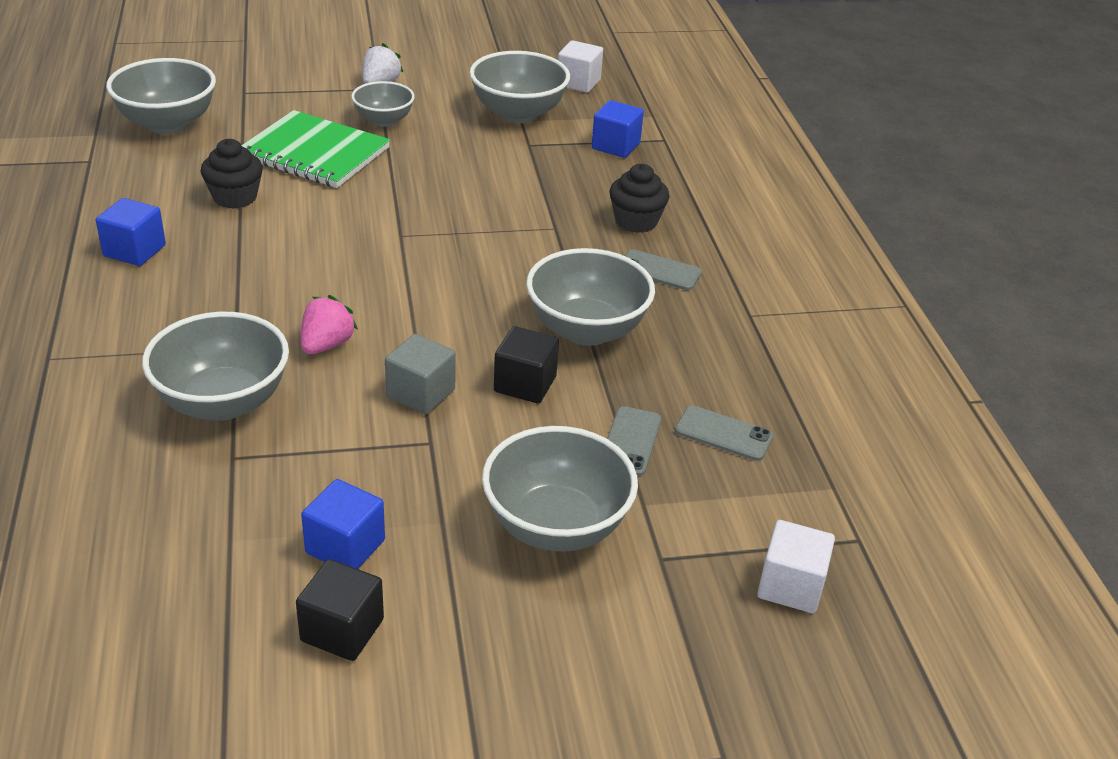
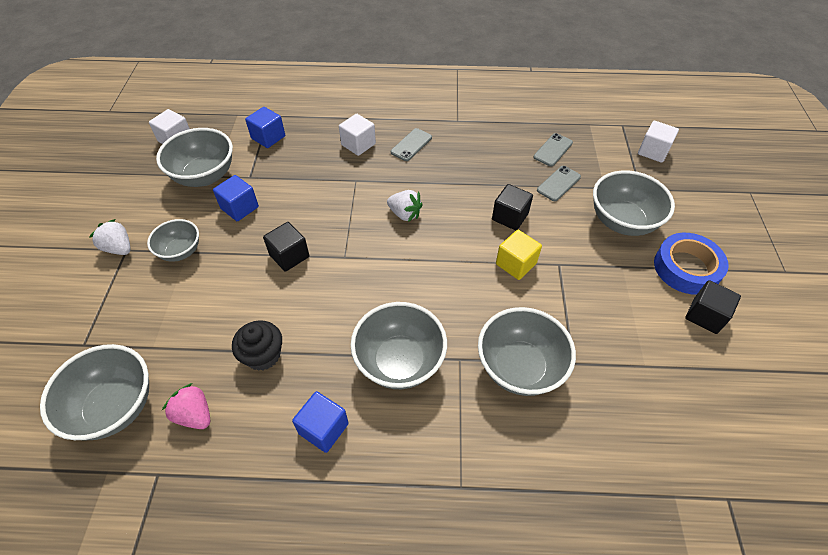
camera: 75 degrees left, 15 degrees up
green notebook [241,110,390,188] -> none
pink strawberry [301,295,358,354] -> pink strawberry moved to [162,383,210,429]
blue cube [301,479,385,569] -> blue cube moved to [213,175,259,221]
grey cube [385,334,456,415] -> yellow cube [496,230,542,280]
grey bowl [526,248,655,346] -> grey bowl moved to [351,302,447,389]
grey phone [607,406,661,476] -> grey phone turned 75 degrees counterclockwise [537,166,581,201]
black cupcake [609,164,670,233] -> white cube [339,114,376,156]
none -> black cube [263,222,309,272]
none -> white strawberry [387,190,423,222]
none -> blue tape [654,233,729,295]

